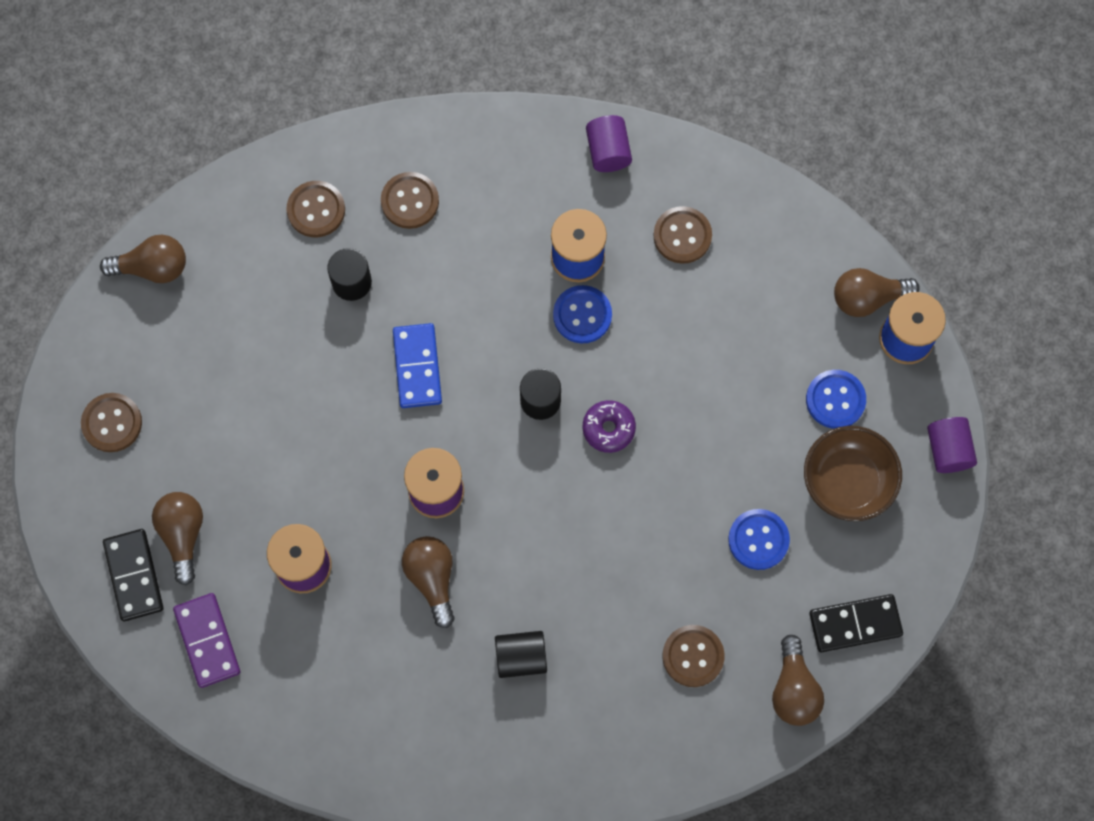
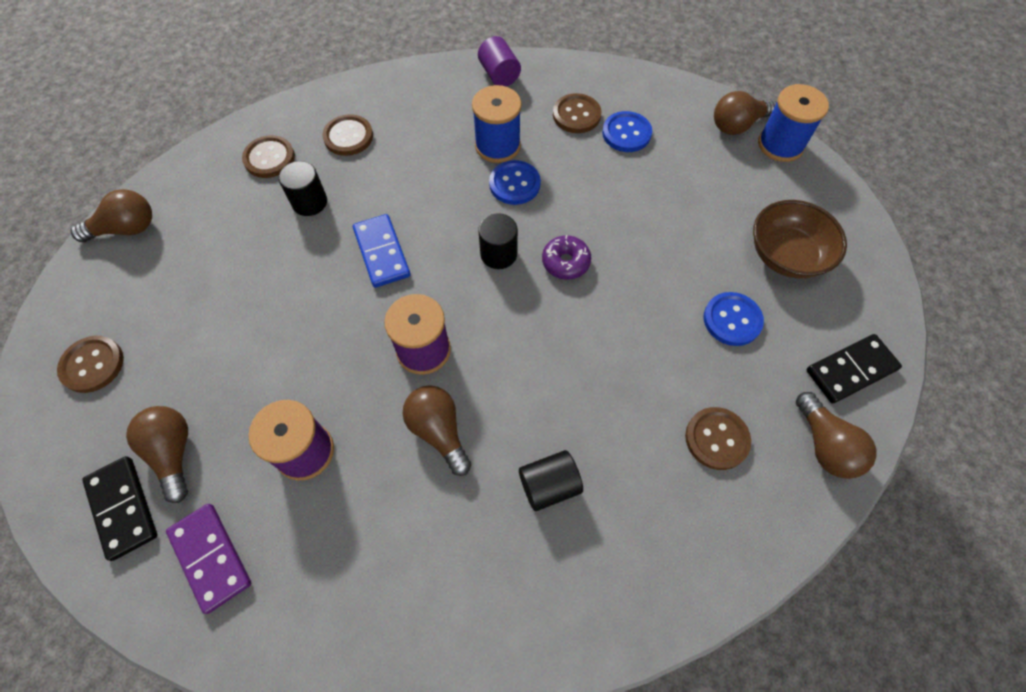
camera: 15 degrees left, 10 degrees down
blue button [806,370,866,429] -> blue button moved to [602,111,652,152]
purple cylinder [927,417,977,473] -> none

